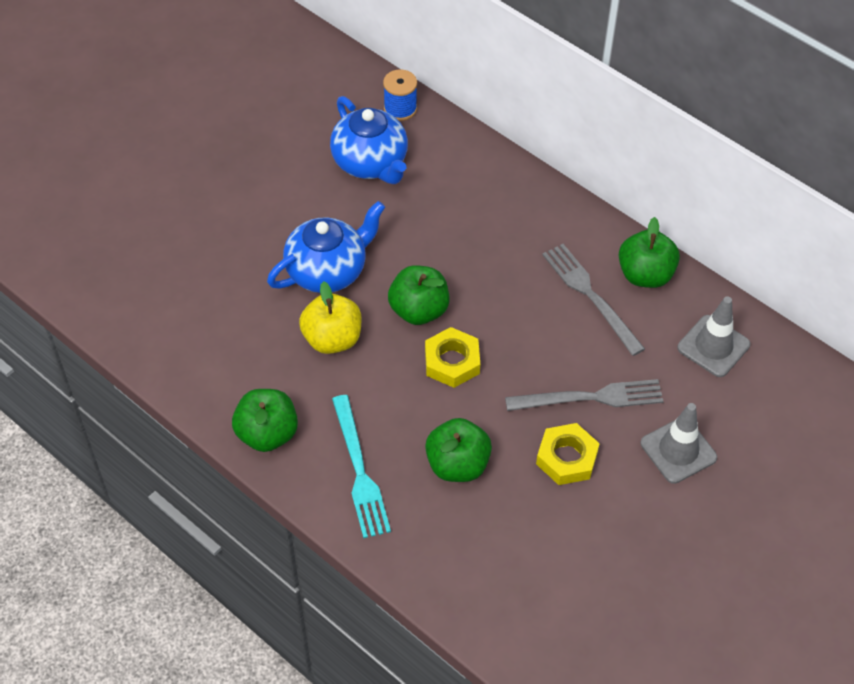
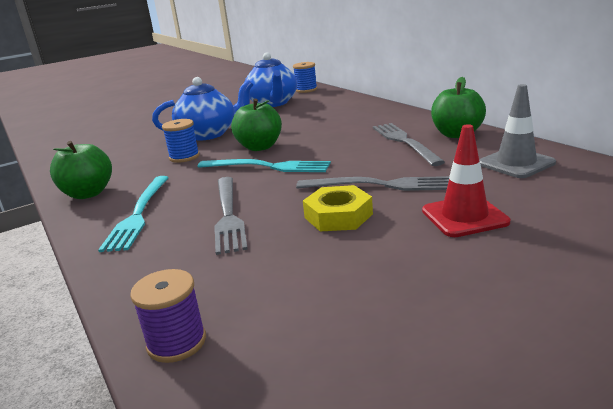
camera: 20 degrees right, 30 degrees down
yellow apple [299,281,362,354] -> blue spool [162,119,200,163]
yellow nut [425,327,480,388] -> turquoise fork [198,159,331,172]
green apple [425,418,492,482] -> grey fork [214,177,248,255]
grey traffic cone [641,403,717,484] -> red traffic cone [422,124,510,237]
none -> purple spool [130,269,206,363]

